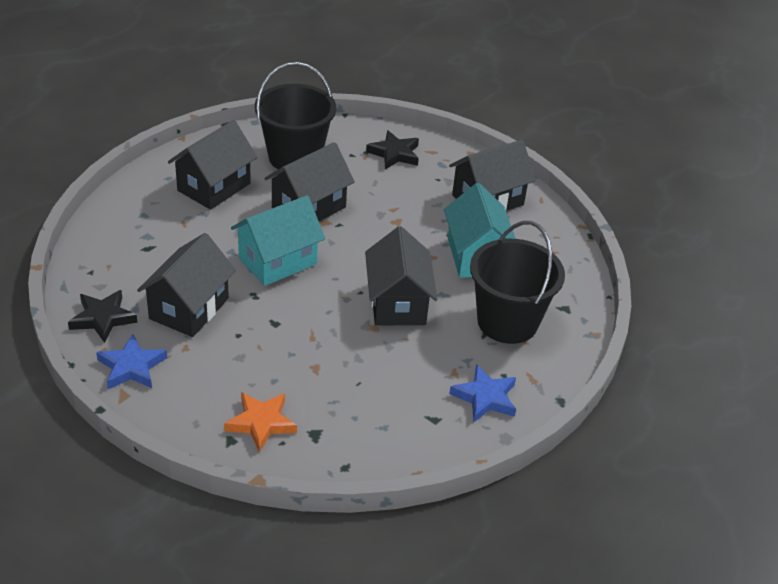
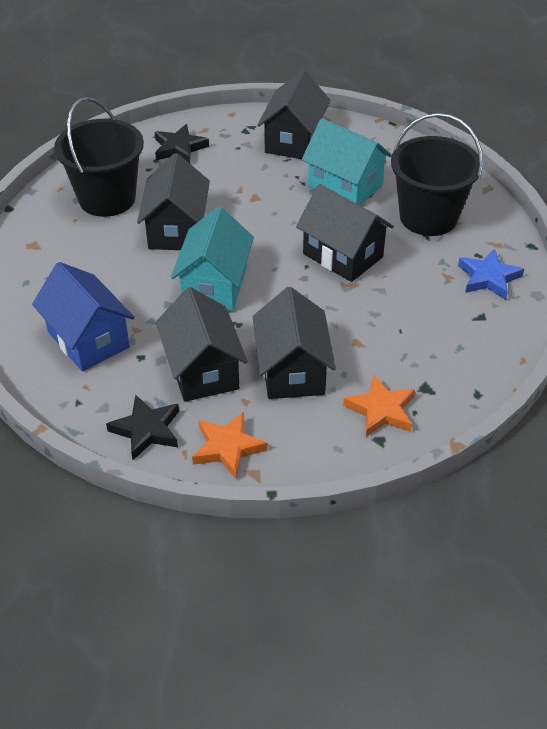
camera: 40 degrees left, 5 degrees up
blue star [96,334,167,389] -> orange star [192,412,268,479]
black house [168,120,257,210] -> black house moved to [253,287,336,399]
none -> blue house [32,262,135,372]

